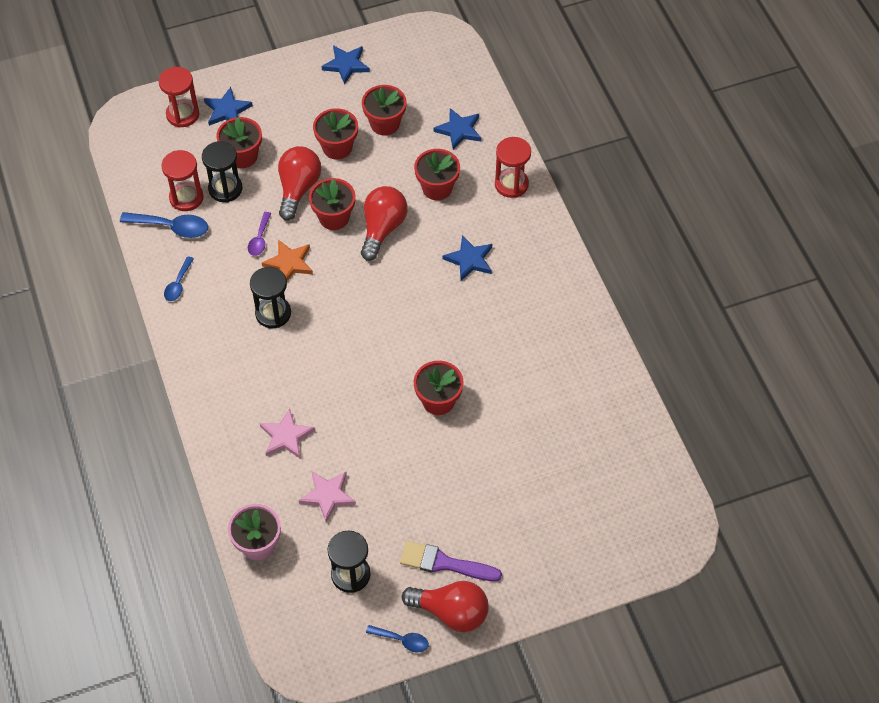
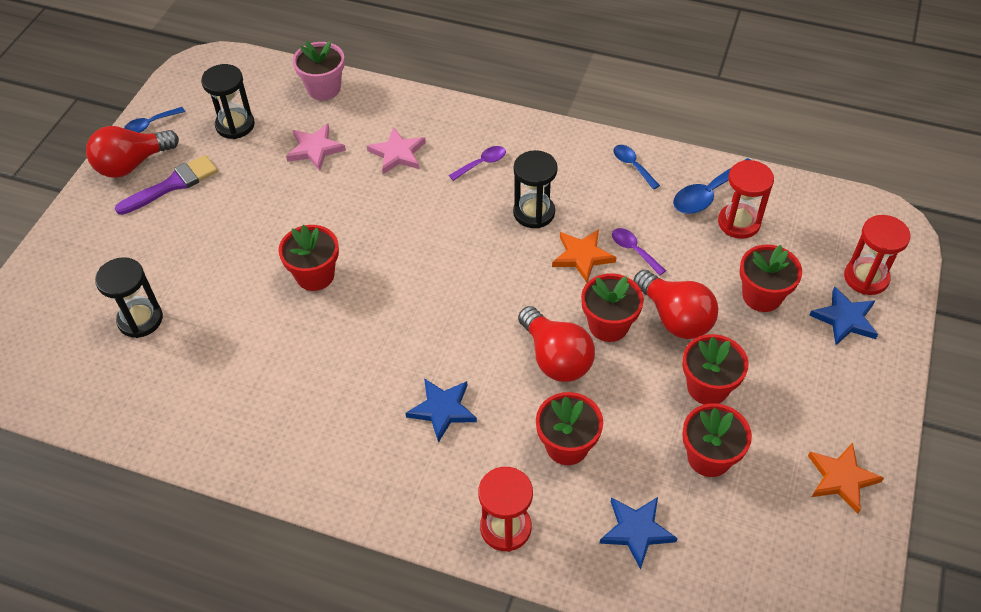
camera: 130 degrees right, 5 degrees down
black hourglass [202,141,242,202] -> black hourglass moved to [95,257,163,338]
blue star [322,45,370,85] -> orange star [808,443,884,514]
none -> purple spoon [449,146,506,181]

